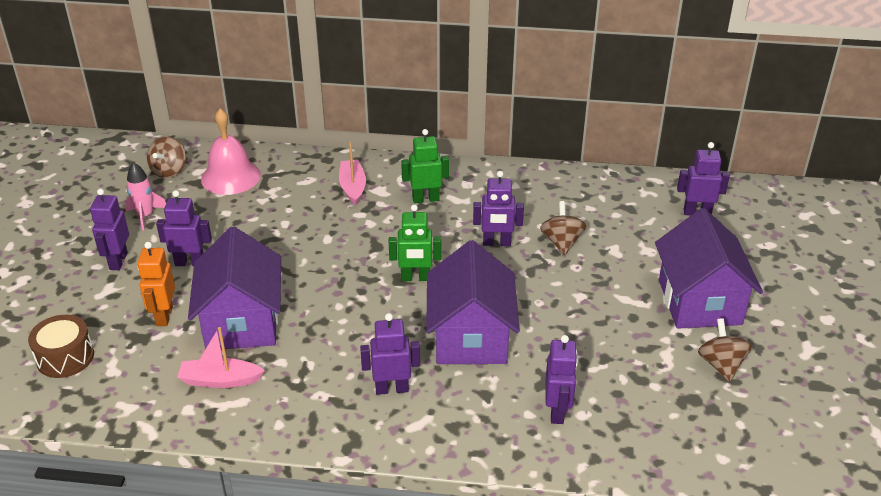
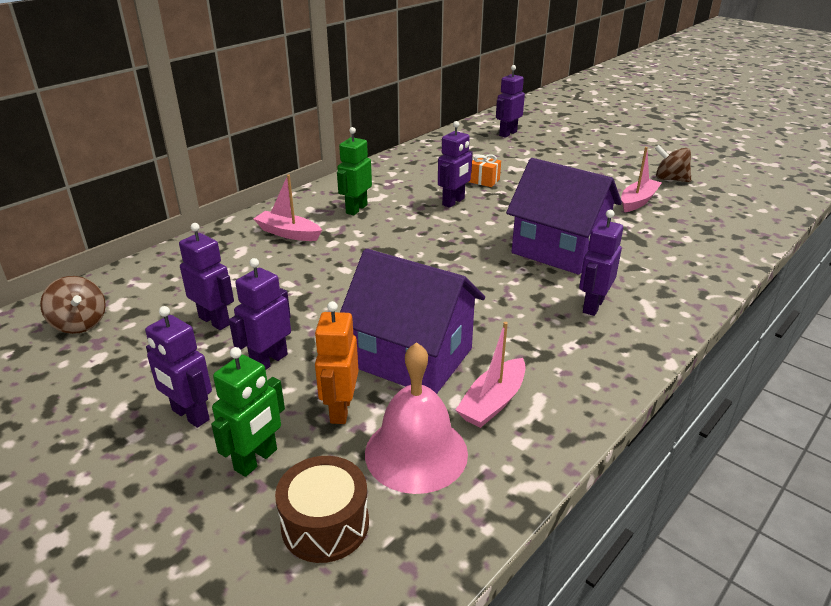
camera: 55 degrees left, 5 degrees down
pink rocket [125,162,166,231] -> none
orange robot [137,242,175,326] -> orange robot turned 60 degrees clockwise [314,301,359,424]
pink bell [201,109,261,195] -> pink bell moved to [365,342,468,494]
green robot [389,204,441,281] -> green robot moved to [211,347,285,477]
brown spinning top [540,201,586,255] -> orange gift [469,154,501,187]
purple robot [545,335,578,424] -> purple robot moved to [179,223,234,330]
purple house [655,208,763,329] -> none
none -> pink boat [621,147,662,212]

